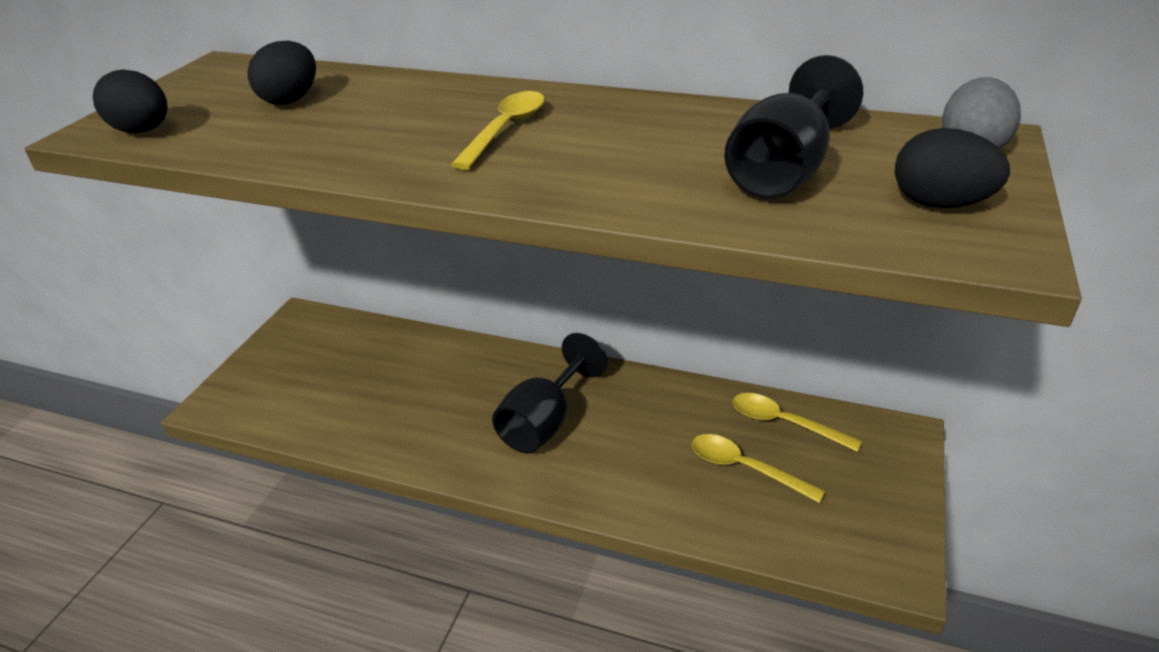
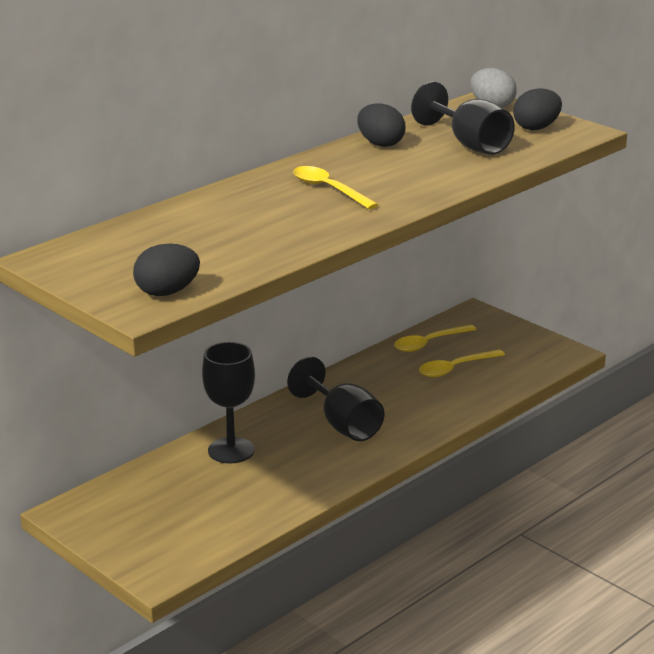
camera: 65 degrees left, 10 degrees down
black egg [247,41,316,105] -> black egg moved to [357,103,406,147]
none -> black goblet [202,342,255,463]

